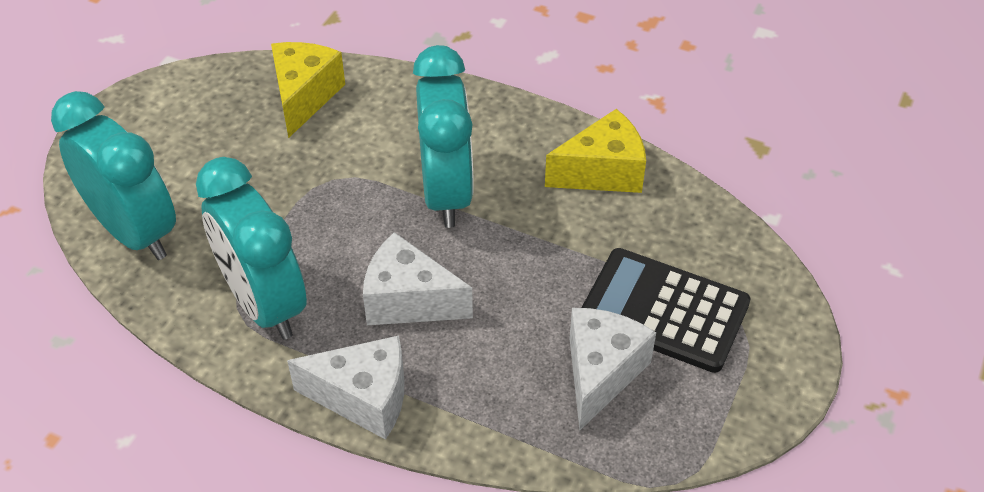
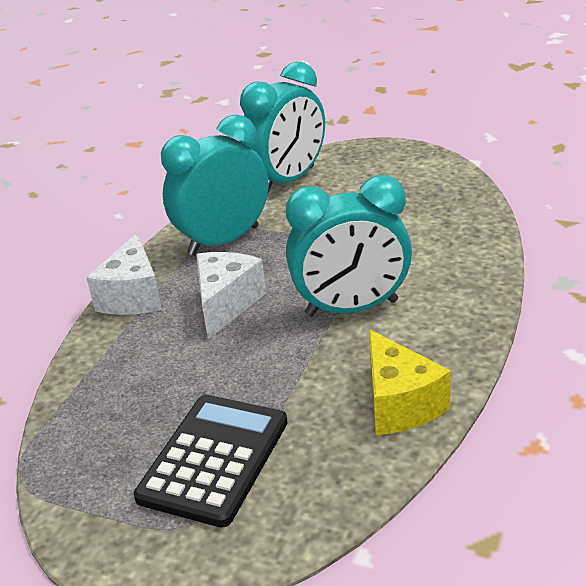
camera: 90 degrees right, 15 degrees down
yellow cheese [271,42,345,138] -> none
white cheese [569,308,656,430] -> none

